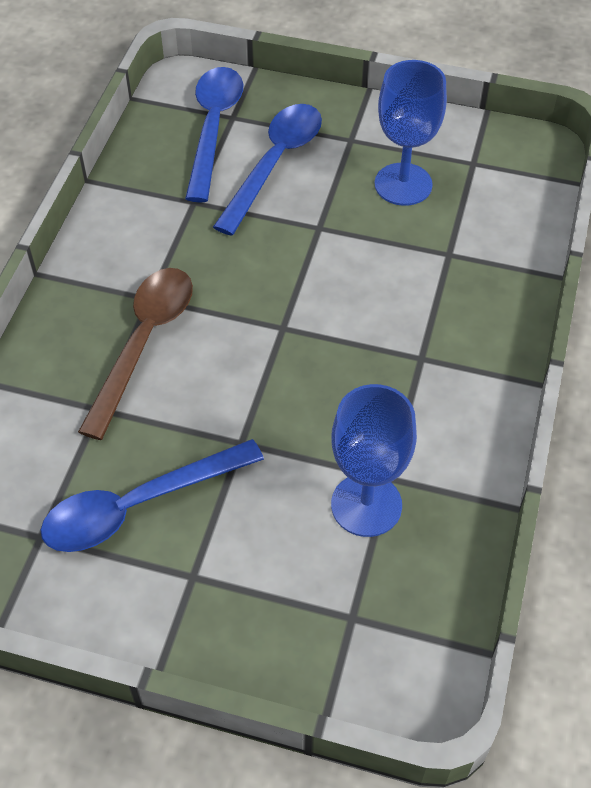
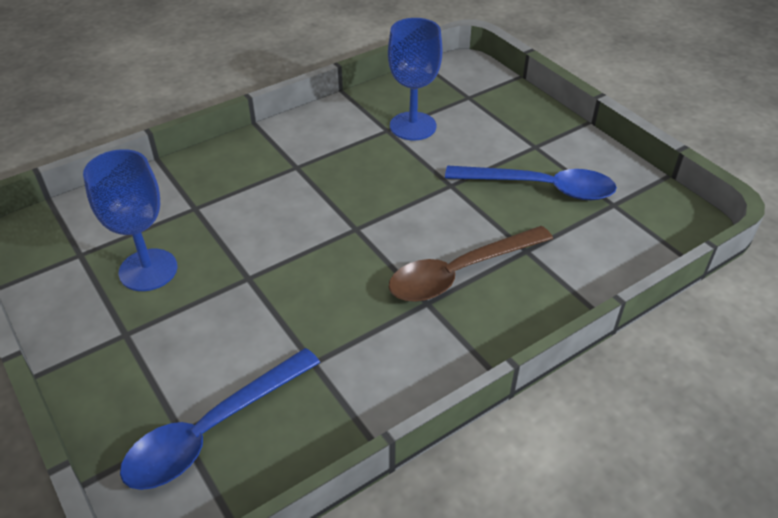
camera: 140 degrees left, 10 degrees down
blue spoon [213,104,322,236] -> none

